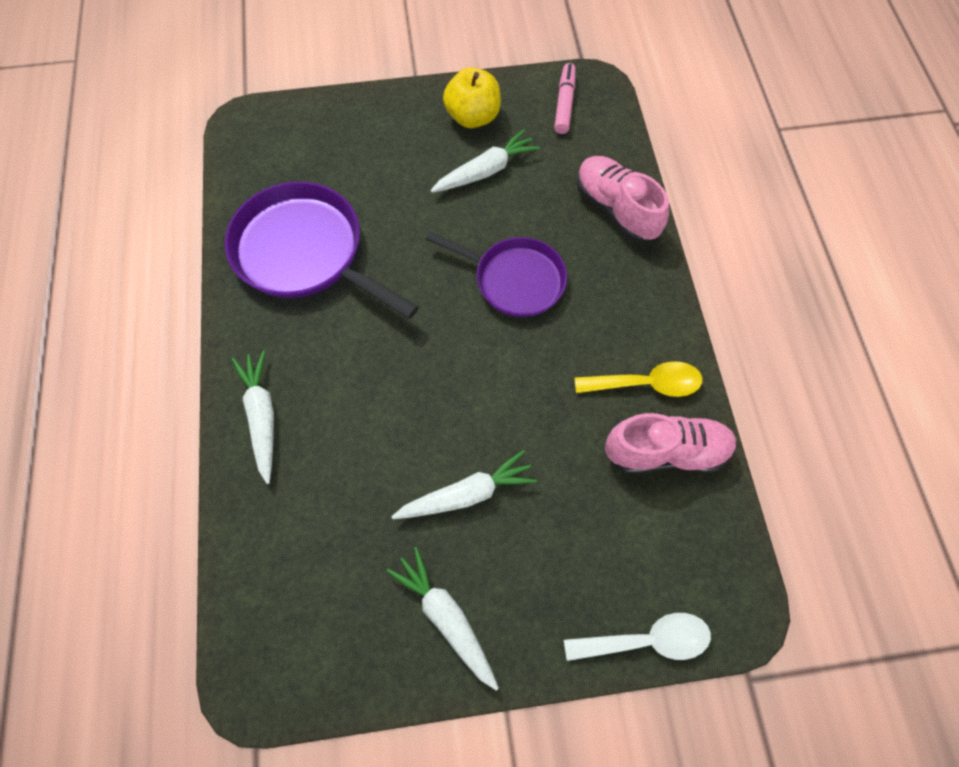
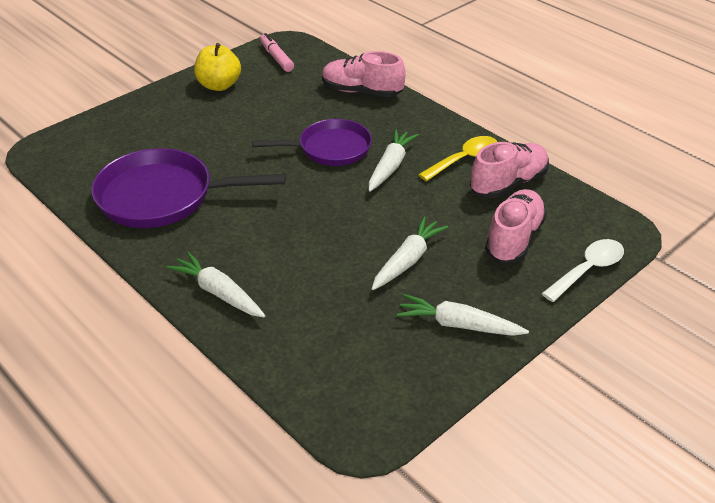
camera: 35 degrees left, 25 degrees down
white carrot [430,129,540,193] -> white carrot moved to [369,129,419,192]
none -> pink shoe [485,189,547,263]

